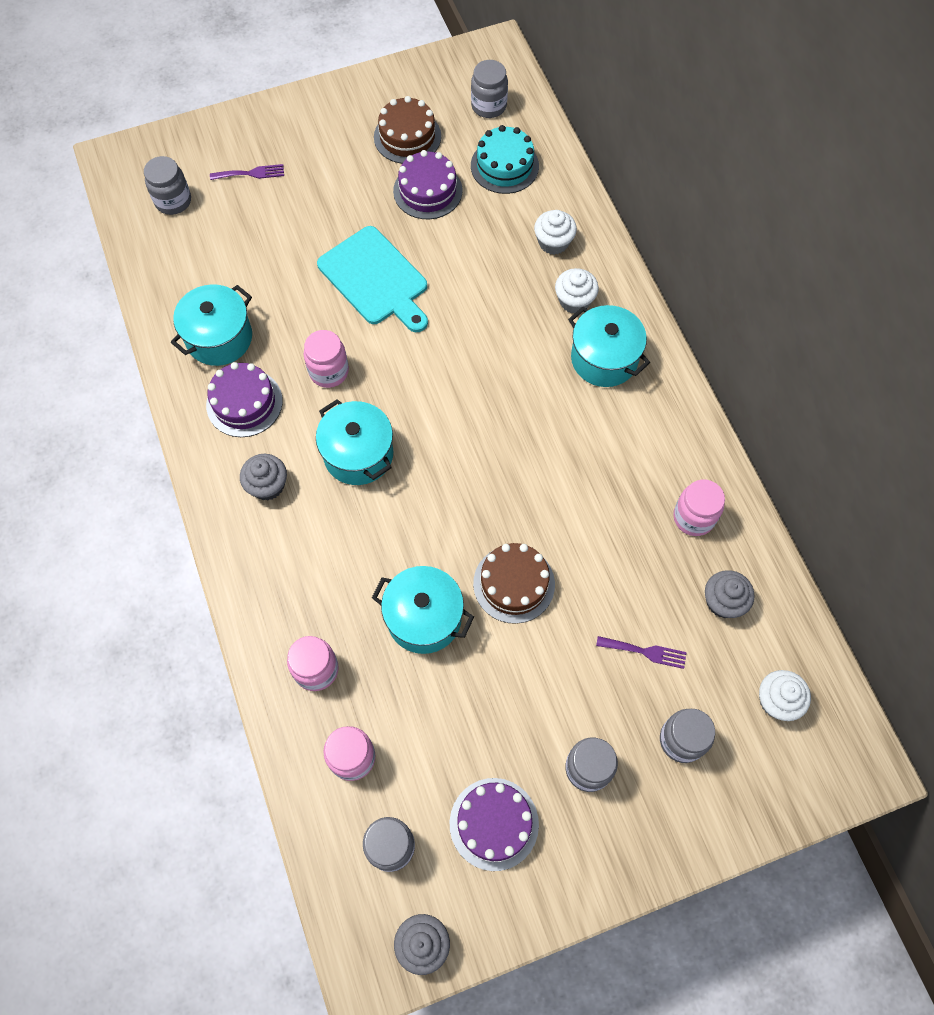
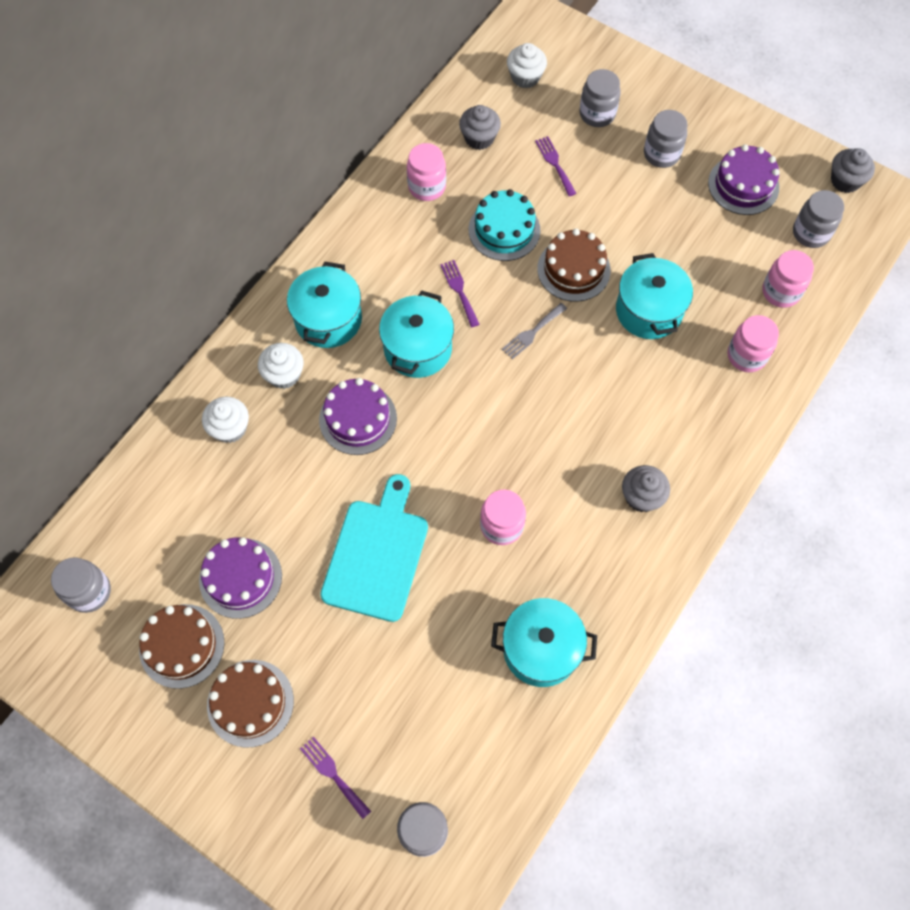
camera: 125 degrees left, 0 degrees up
purple cake [206,362,283,437] -> purple cake moved to [319,378,397,455]
turquoise pot [316,399,393,485] -> turquoise pot moved to [379,290,454,378]
turquoise cake [471,125,539,194] -> turquoise cake moved to [469,189,540,261]
none -> brown cake [207,660,294,748]
none -> purple fork [440,260,480,327]
none -> grey fork [502,303,567,359]

